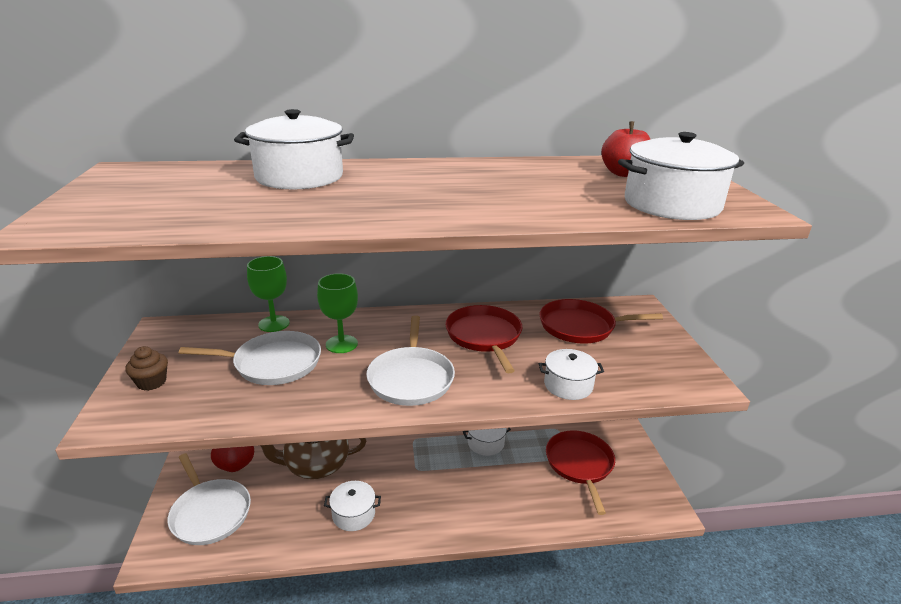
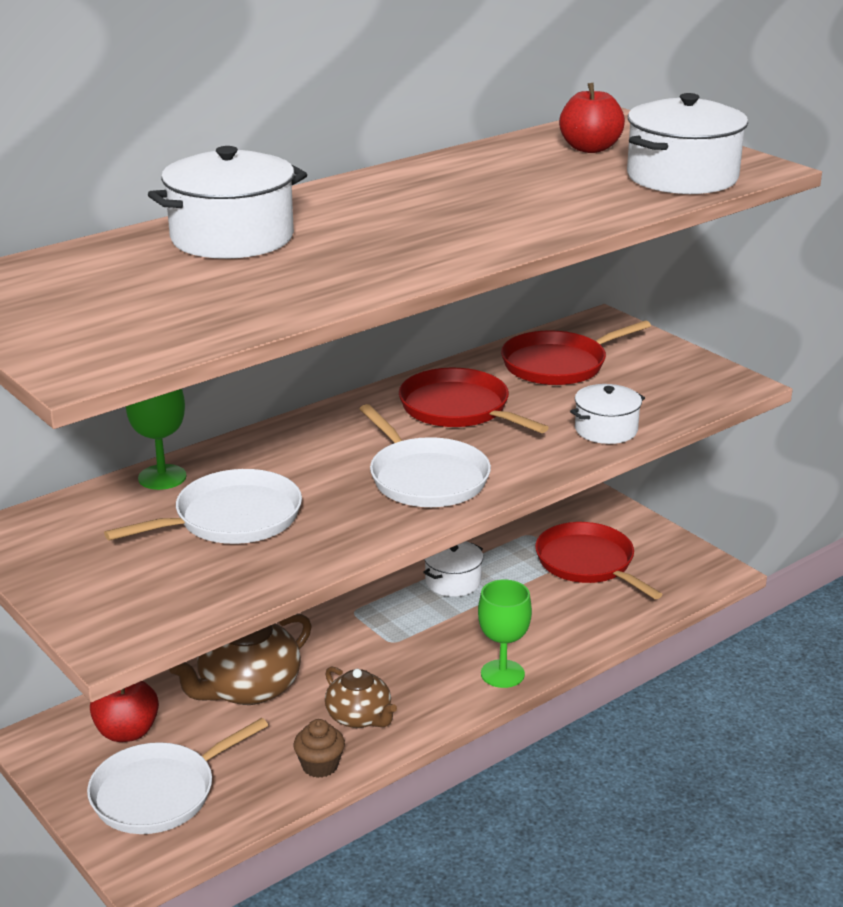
camera: 30 degrees left, 0 degrees up
brown cupcake [125,346,168,391] -> brown cupcake moved to [294,719,345,778]
white pan [168,453,251,545] -> white pan turned 120 degrees clockwise [87,718,268,834]
green goblet [317,273,358,353] -> green goblet moved to [478,580,532,688]
white pot [324,481,381,531] -> brown teapot [325,666,397,728]

